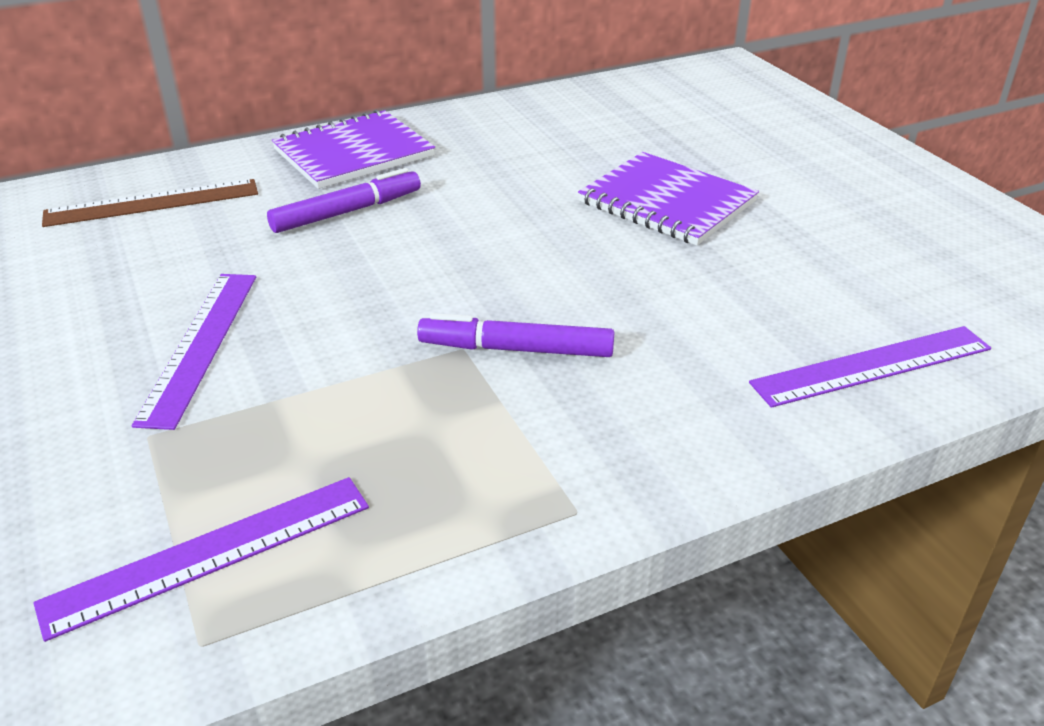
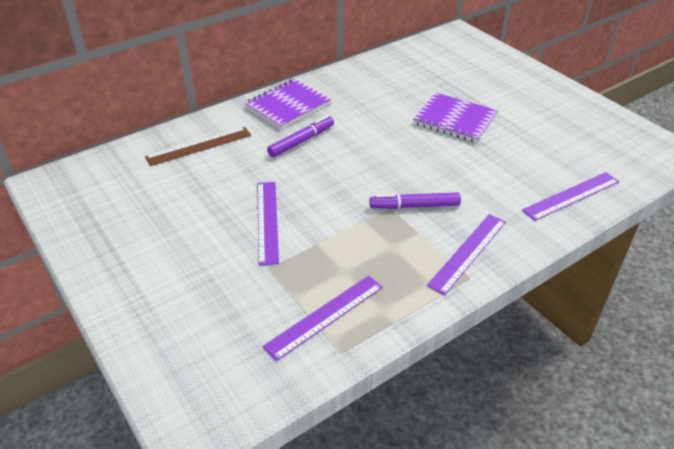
camera: 10 degrees left, 5 degrees up
none -> purple ruler [427,214,506,295]

